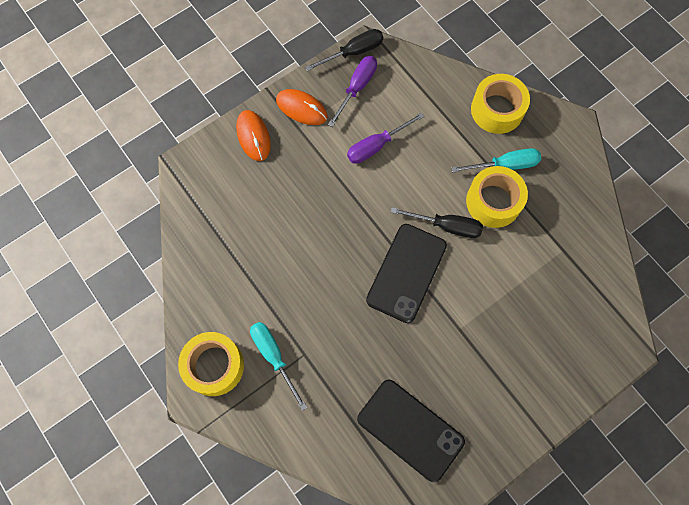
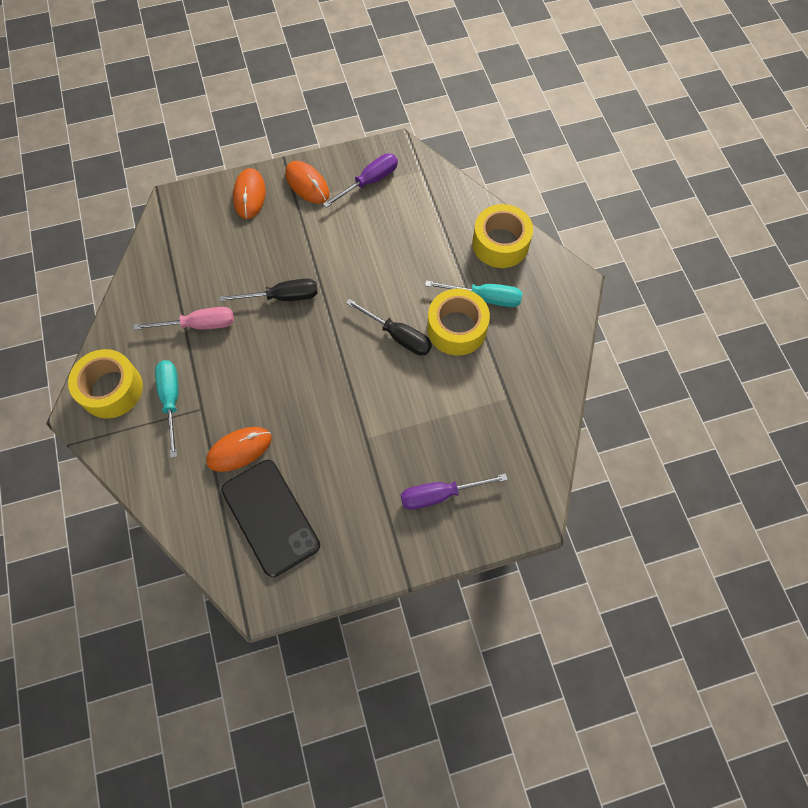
camera: 20 degrees right, 5 degrees down
black screwdriver [305,29,383,71] -> black screwdriver moved to [220,279,318,302]
purple screwdriver [347,112,424,164] -> purple screwdriver moved to [401,474,508,510]
black phone [366,224,447,323] -> none
none -> pink screwdriver [133,307,234,330]
none -> orange mouse [206,427,272,472]

